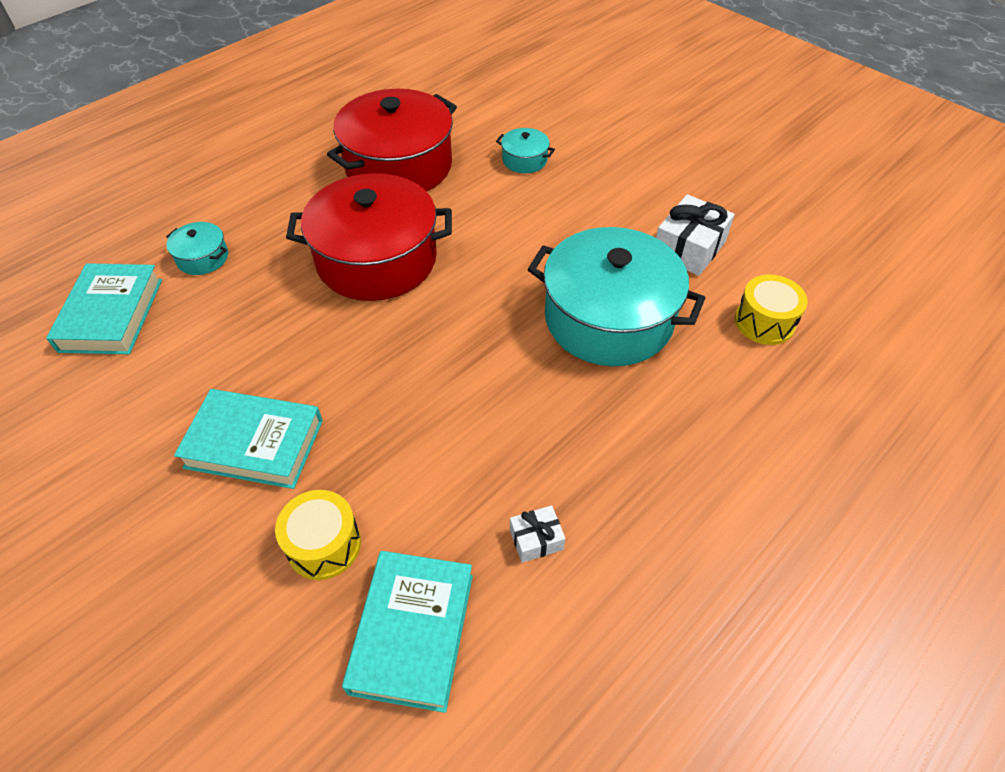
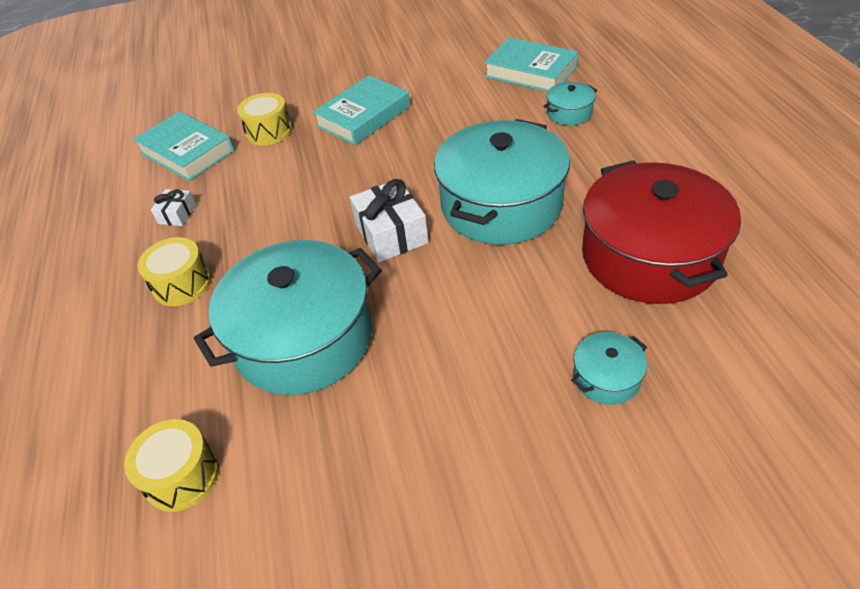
camera: 125 degrees right, 5 degrees down
red pot [286,173,452,301] -> turquoise pot [434,119,570,245]
white gift [656,194,735,276] -> white gift moved to [350,179,429,262]
none -> yellow drum [137,237,211,306]

